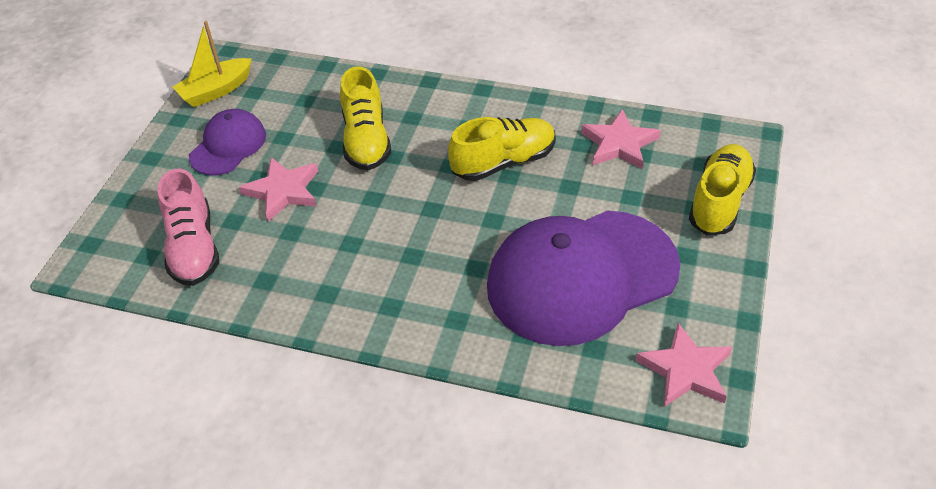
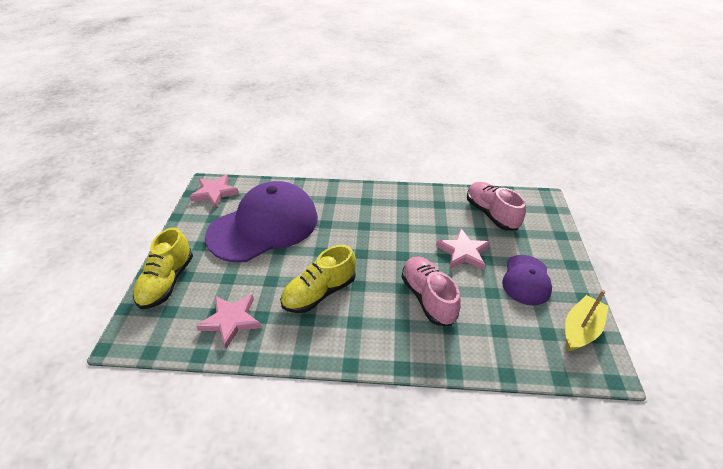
camera: 165 degrees right, 5 degrees down
yellow shoe [340,67,391,170] -> pink shoe [401,256,461,326]

